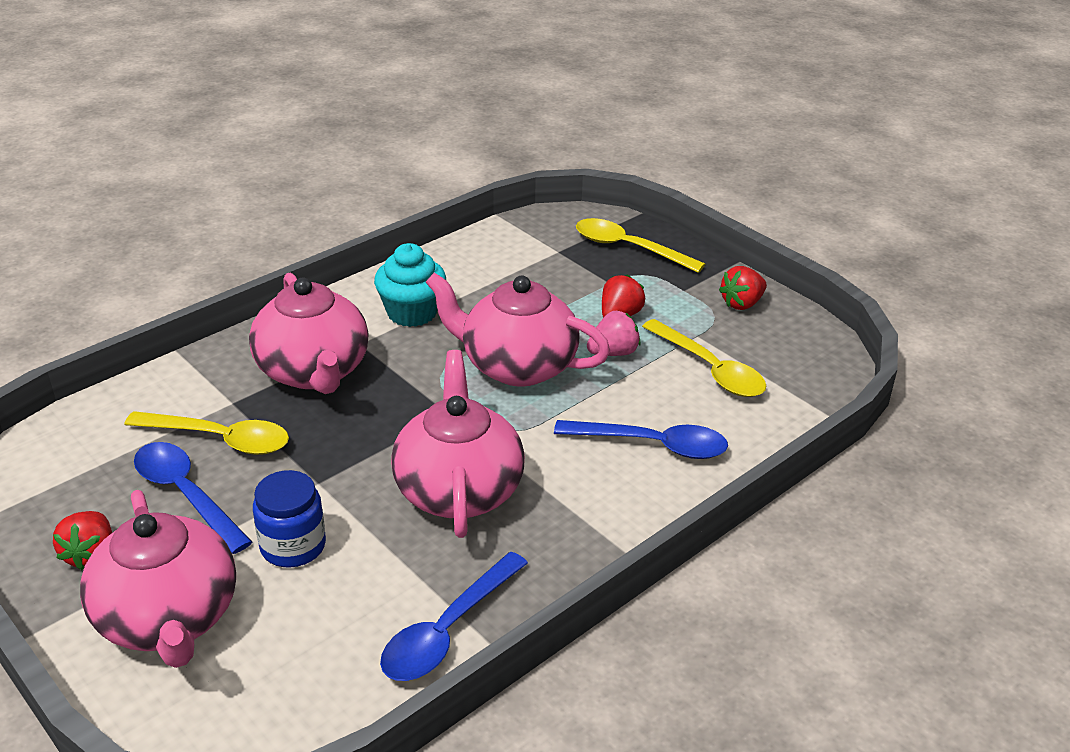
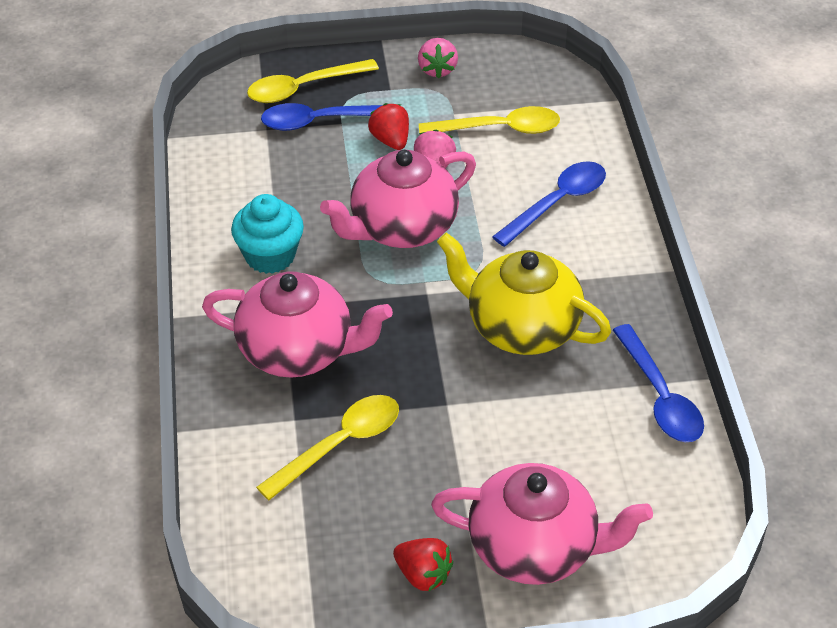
camera: 55 degrees left, 10 degrees up
blue spoon [134,442,252,554] -> blue spoon moved to [261,103,382,131]
blue jar [253,470,326,568] -> none
pink teapot [391,350,525,538] -> yellow teapot [437,232,611,355]
red strawberry [719,266,767,310] -> pink strawberry [418,38,458,79]

